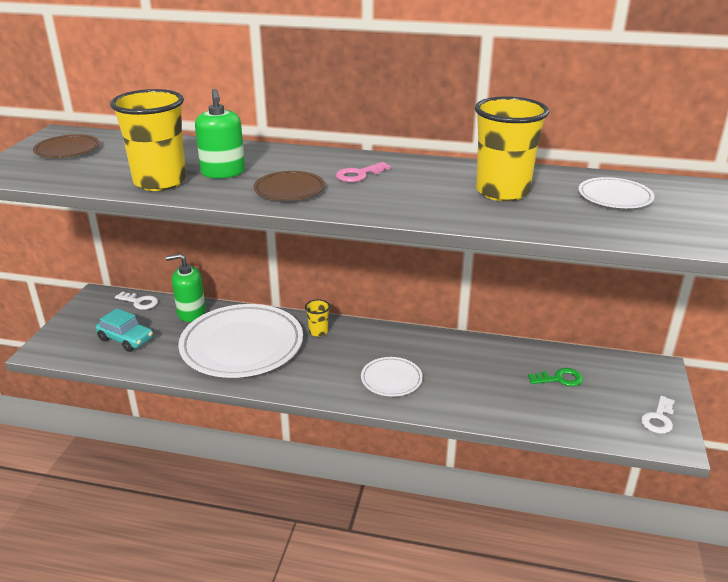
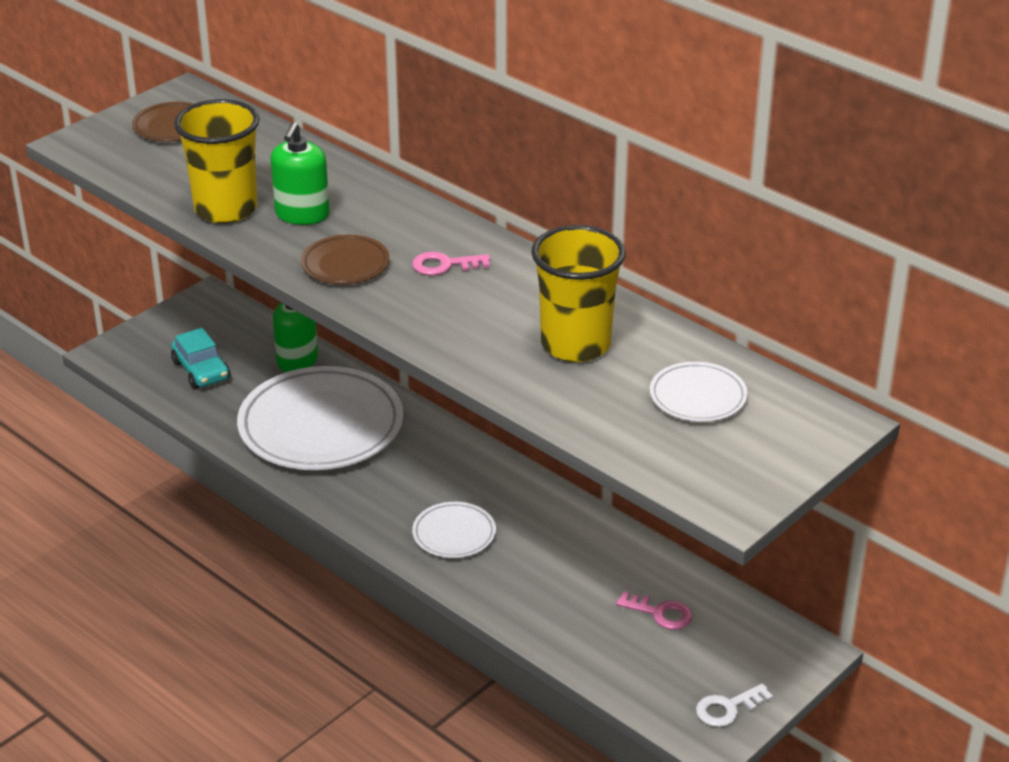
camera: 30 degrees right, 5 degrees up
white key [115,292,158,310] -> none
yellow cup [305,299,330,337] -> none
green key [528,368,583,386] -> pink key [616,591,693,630]

